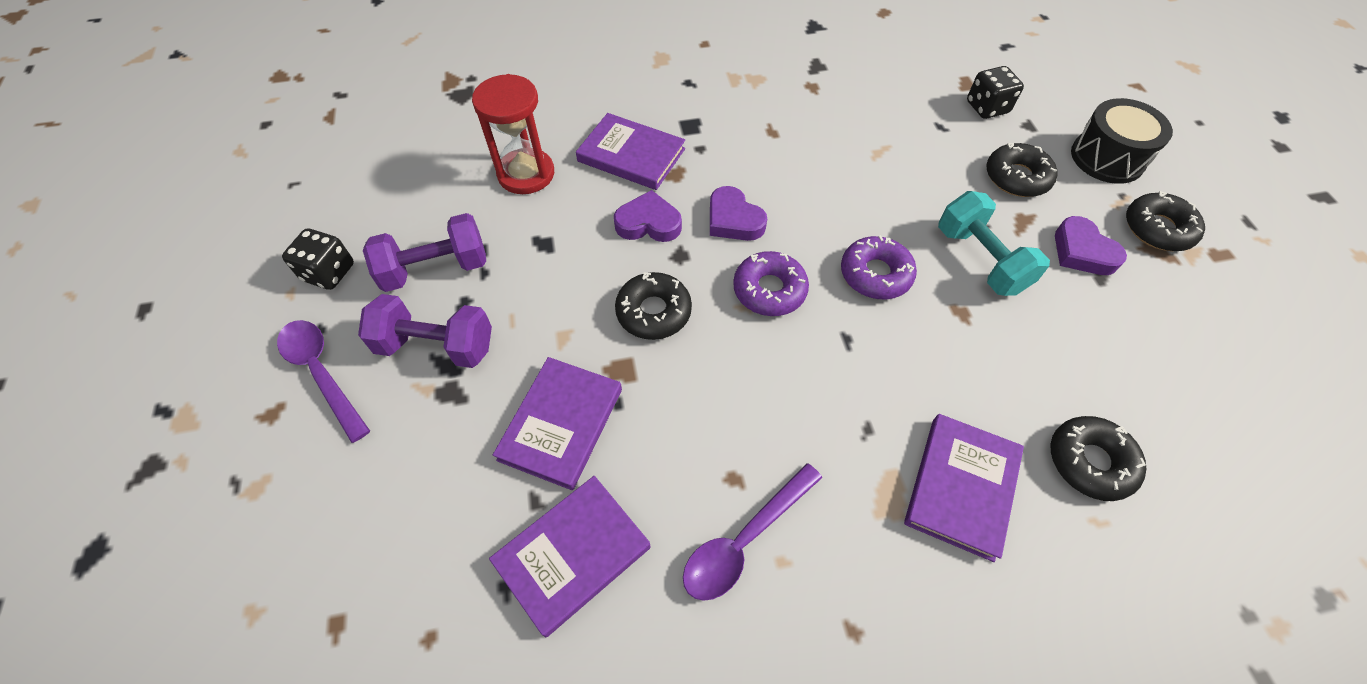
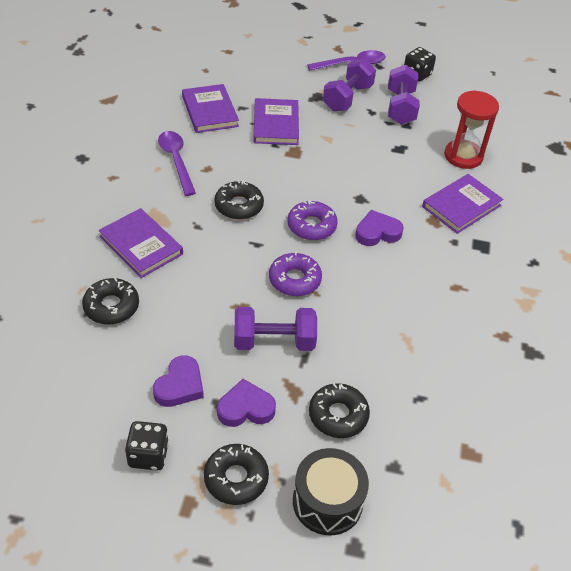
camera: 110 degrees right, 10 degrees down
purple book [493,357,622,490] -> purple book turned 45 degrees clockwise [253,98,299,145]
purple heart [614,190,682,242] -> purple heart moved to [153,355,204,407]
black donut [615,272,692,340] -> black donut moved to [214,180,264,220]
turquoise dumbbell [938,191,1050,296] -> purple dumbbell [234,307,317,351]
black dice [967,66,1024,119] -> black dice moved to [125,421,169,471]

